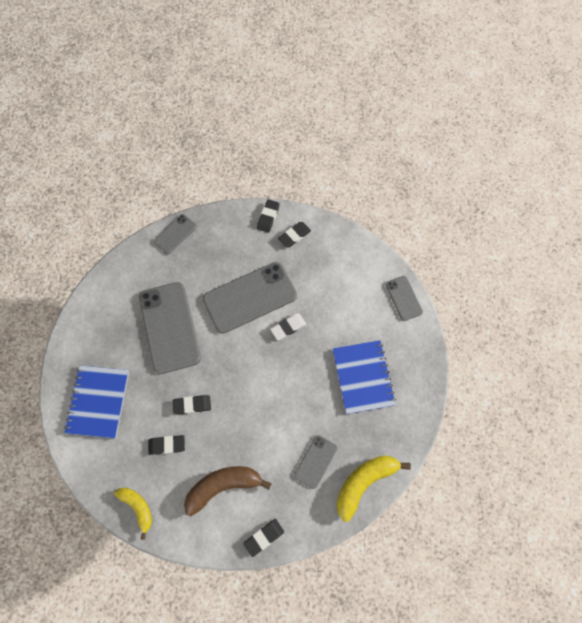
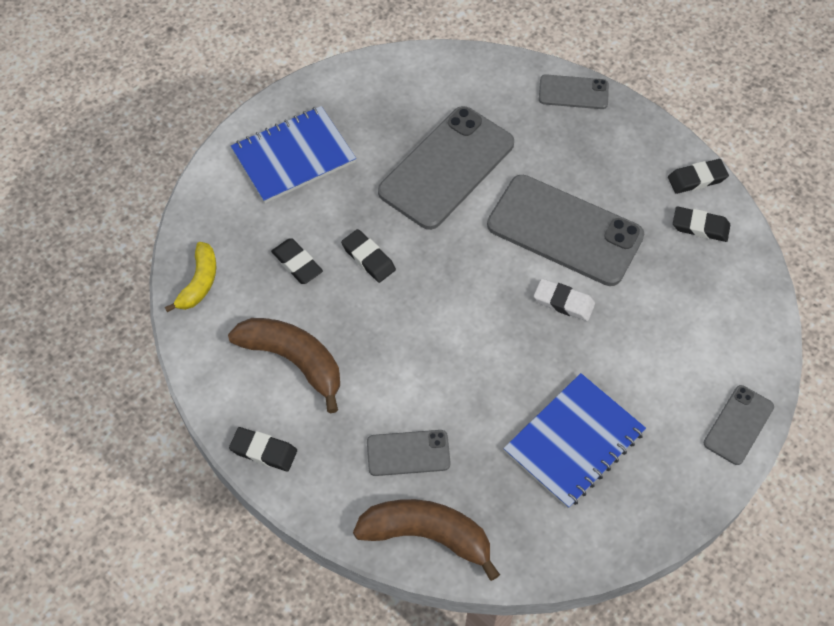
camera: 55 degrees right, 10 degrees down
yellow banana [337,455,411,522] -> brown banana [353,499,500,581]

